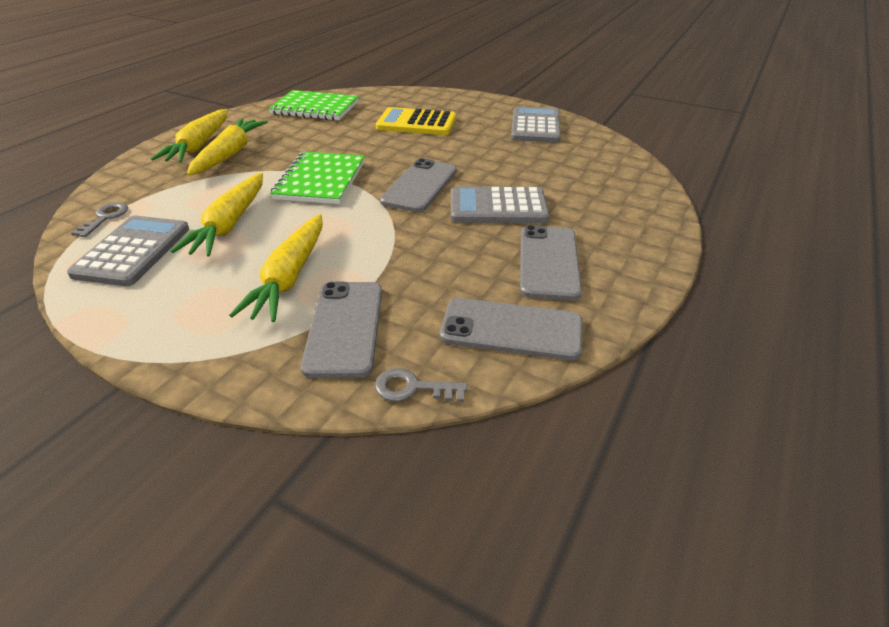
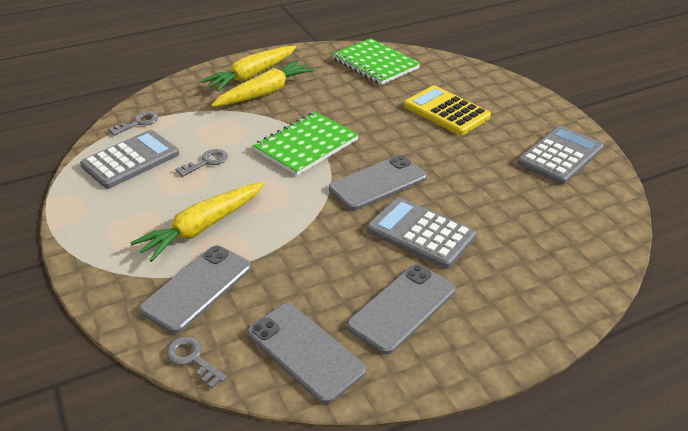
camera: 35 degrees right, 0 degrees up
yellow carrot [170,173,263,256] -> grey key [175,149,228,177]

